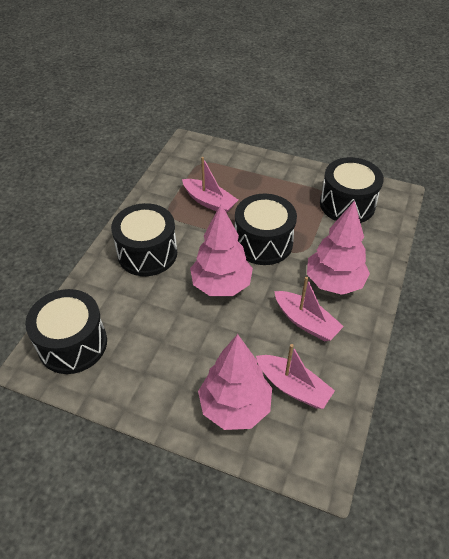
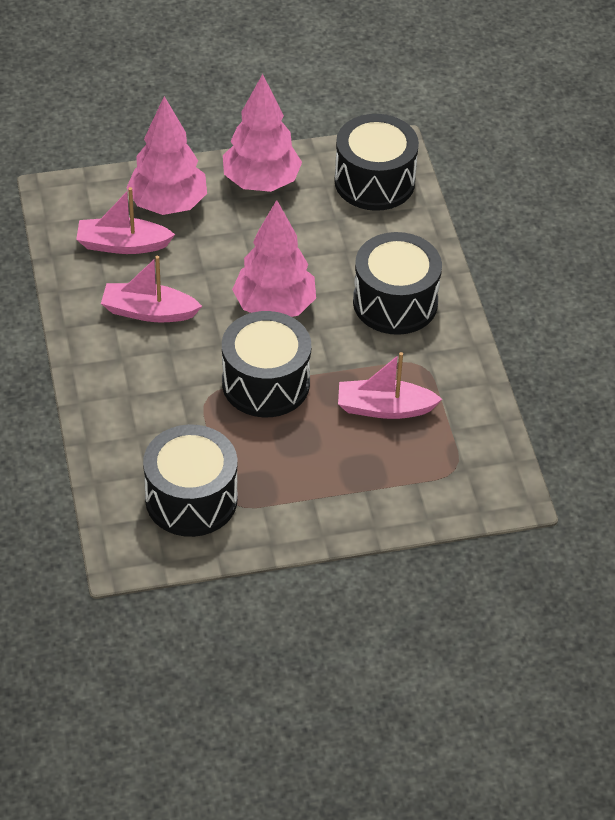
camera: 145 degrees right, 0 degrees up
pink tree [307,200,370,295] -> pink tree moved to [223,74,302,192]

